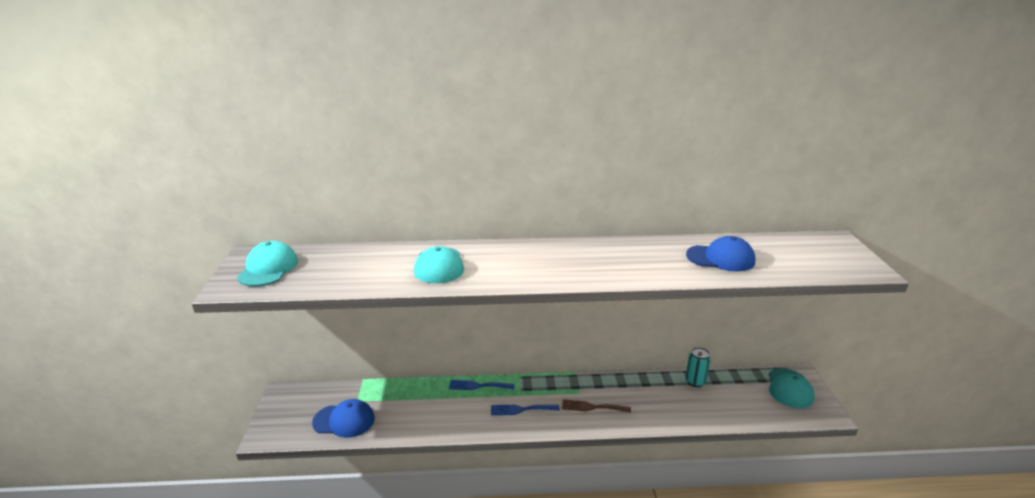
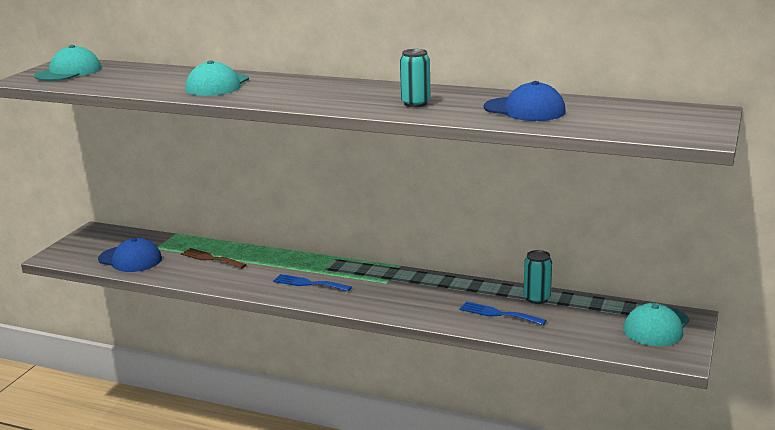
camera: 25 degrees right, 5 degrees down
blue fork [449,380,515,390] -> blue fork moved to [459,301,547,325]
brown fork [562,399,631,413] -> brown fork moved to [181,248,246,269]
none -> turquoise can [400,49,430,107]

